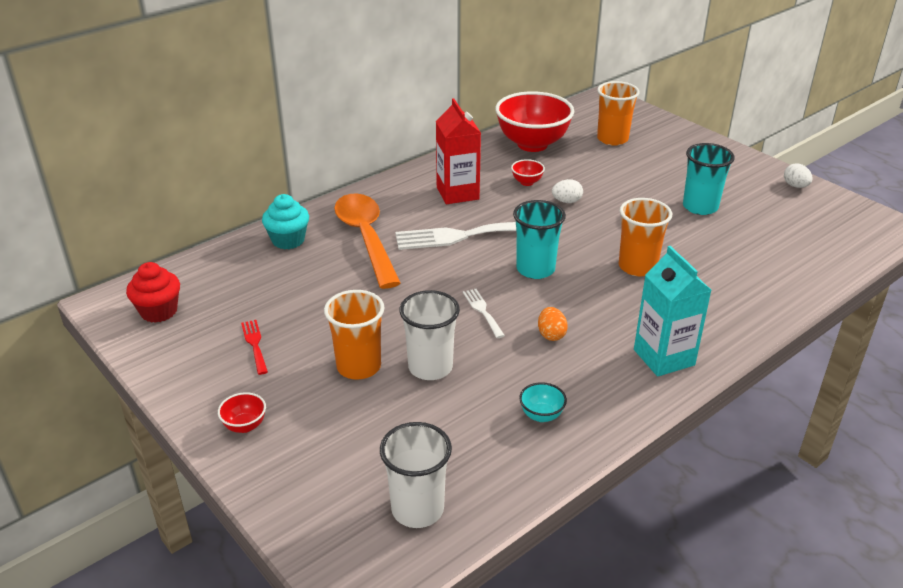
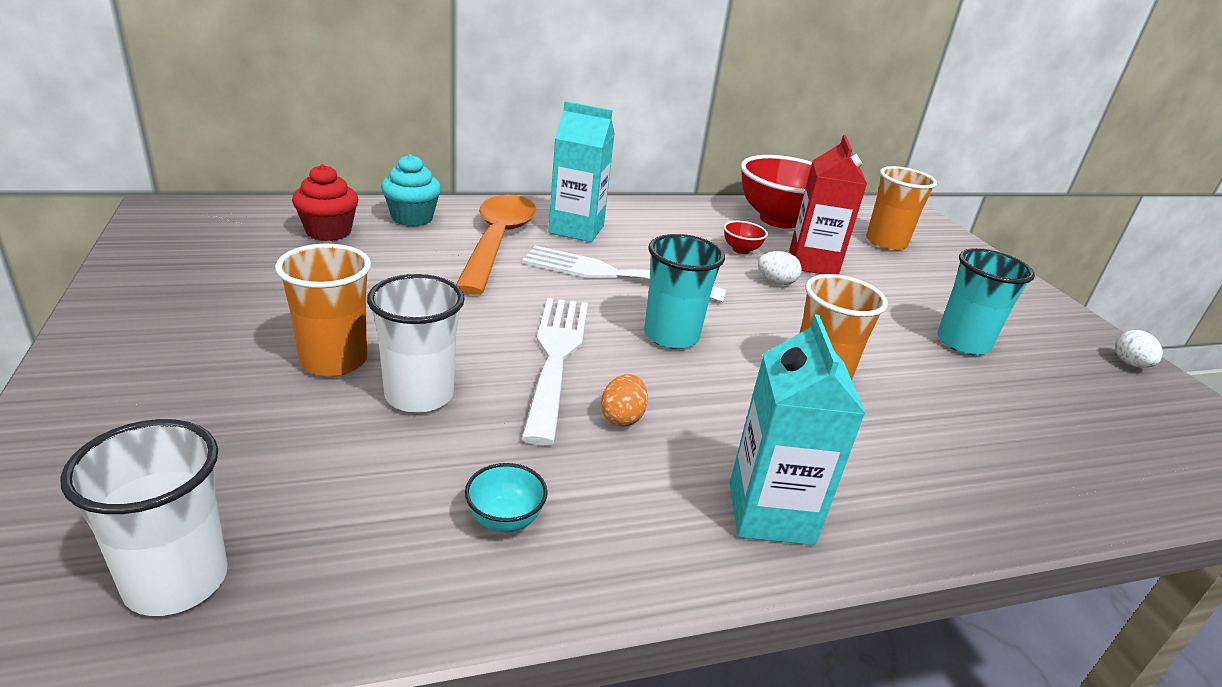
camera: 20 degrees right, 5 degrees down
red cupcake [126,262,180,323] -> red cupcake moved to [292,164,358,241]
red bowl [218,392,266,433] -> none
red fork [241,320,268,375] -> none
red carton [436,98,481,204] -> red carton moved to [789,135,867,275]
white fork [463,289,505,338] -> white fork [521,298,588,445], size x2.09
none -> turquoise carton [548,101,615,242]

